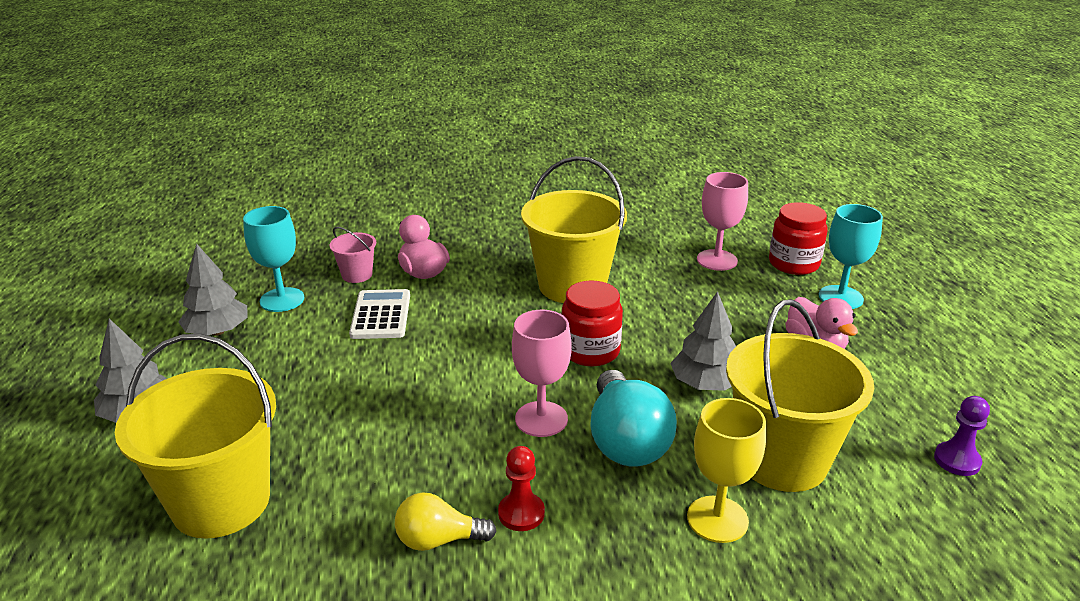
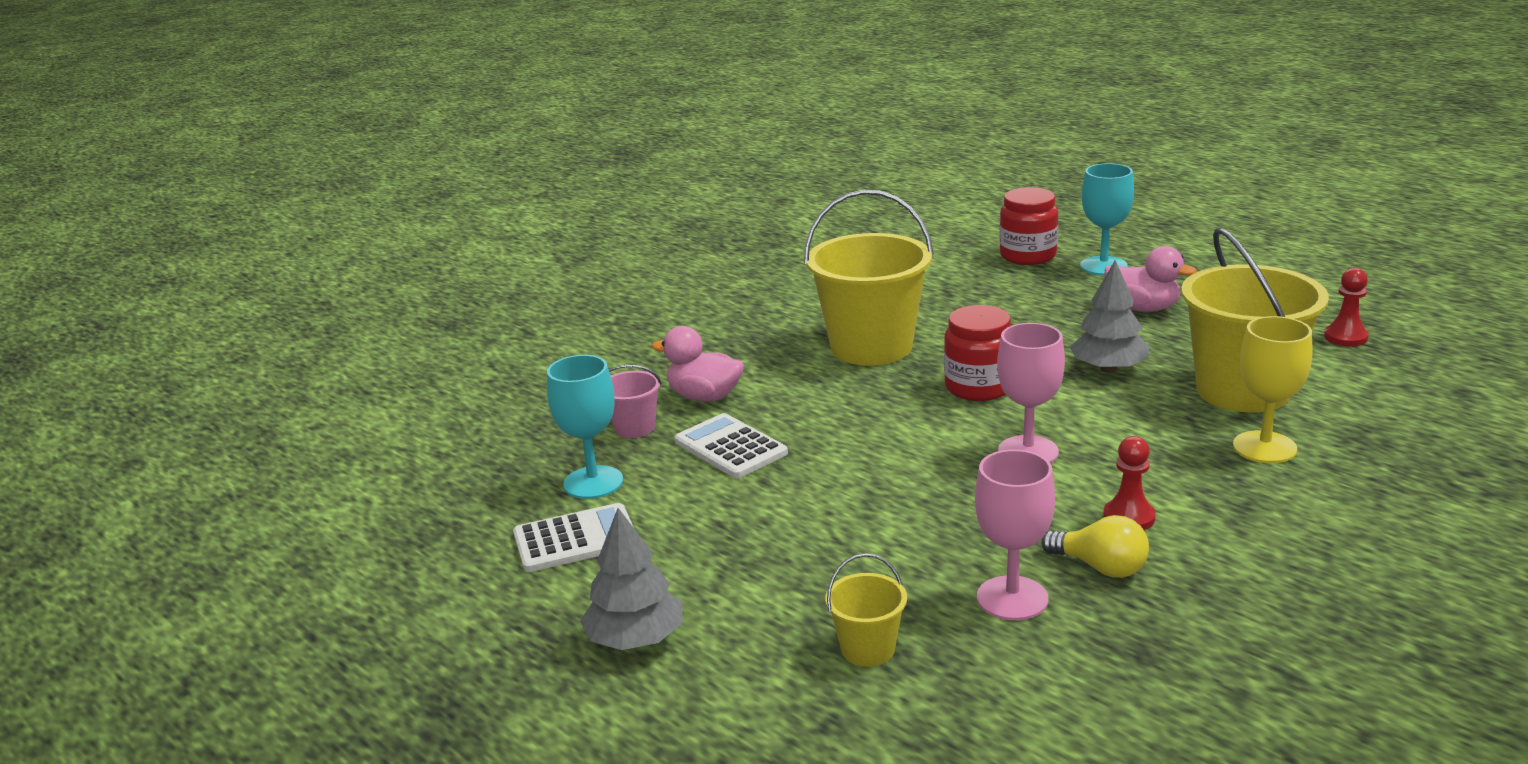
camera: 35 degrees left, 5 degrees down
yellow bucket [115,334,276,539] -> yellow bucket [825,553,907,667], size x0.46
grey tree [178,243,248,336] -> white calculator [513,503,634,572]
yellow light bulb [395,492,497,551] -> yellow light bulb turned 105 degrees counterclockwise [1041,515,1149,578]
turquoise light bulb [590,370,677,467] -> none
pink goblet [697,172,748,271] -> pink goblet moved to [975,449,1055,620]
purple pawn [934,396,990,476] -> red pawn [1324,268,1369,347]

